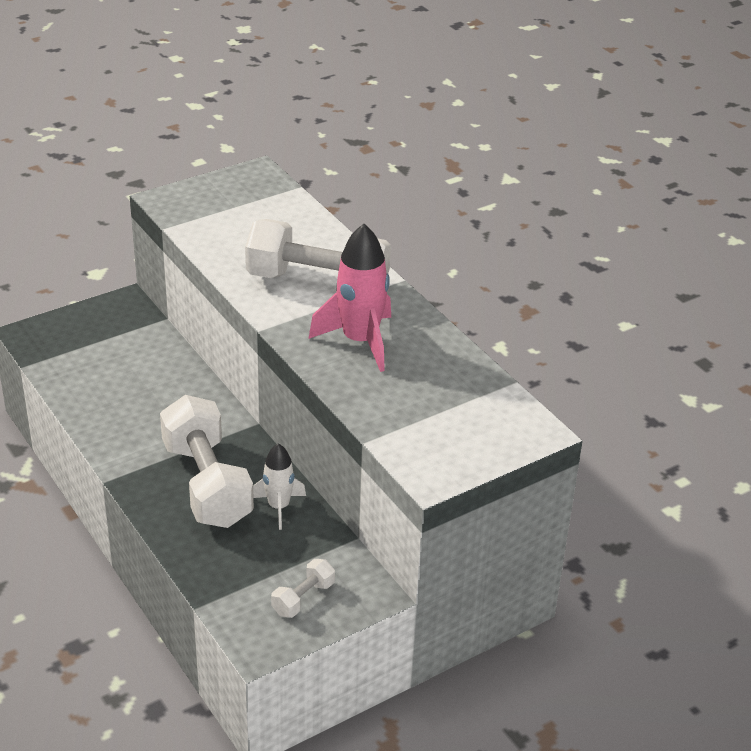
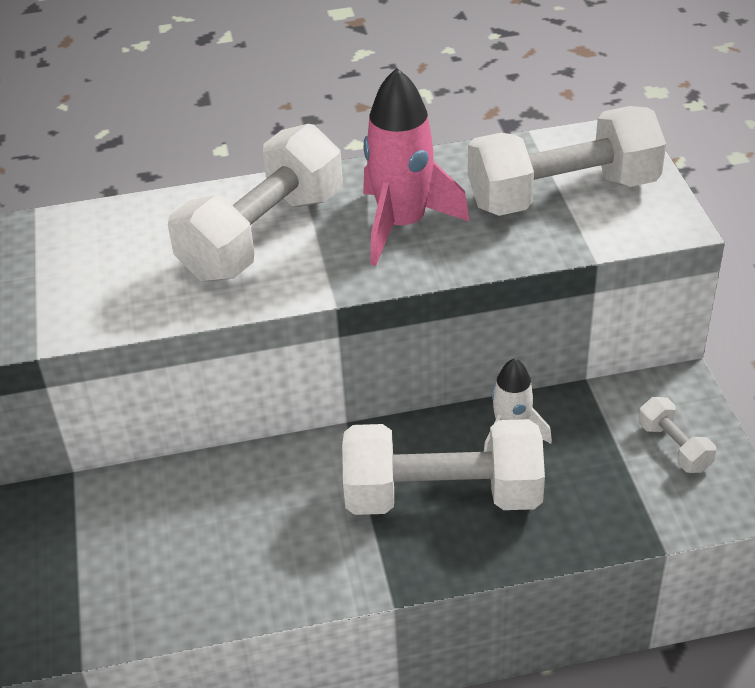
camera: 65 degrees left, 5 degrees up
none -> white dumbbell [468,106,666,216]

